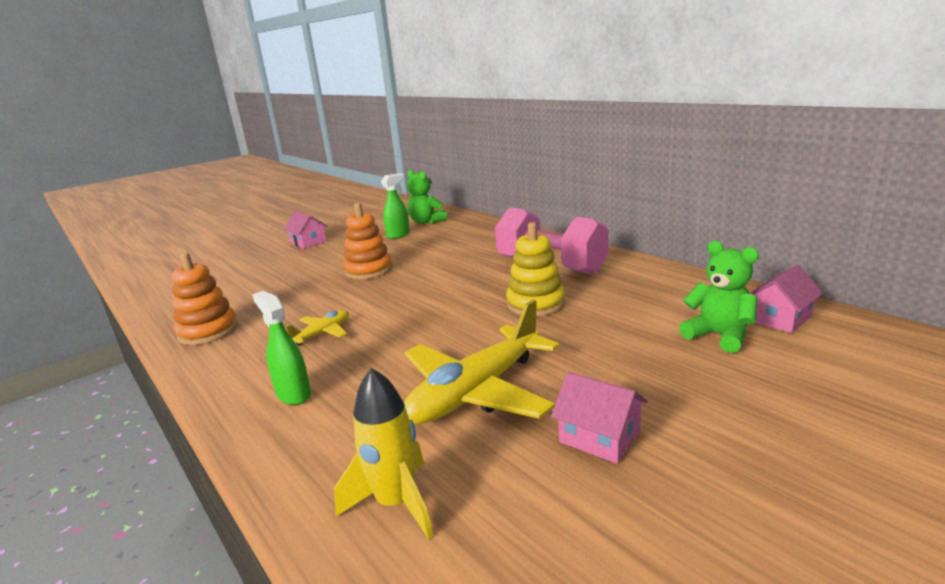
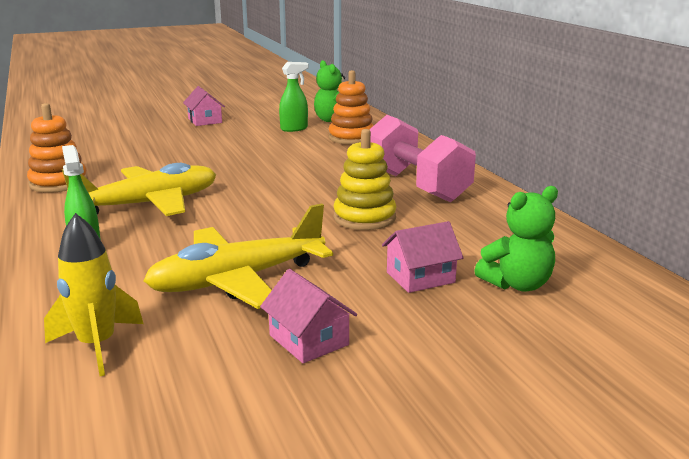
camera: 15 degrees right, 0 degrees up
yellow plane [286,310,349,346] -> yellow plane [62,163,216,216], size x2.11
orange stacking toy [343,203,392,280] -> orange stacking toy moved to [329,70,374,145]
green teddy bear [679,241,759,353] -> green teddy bear turned 90 degrees clockwise [474,186,558,292]
pink house [750,265,823,333] -> pink house moved to [382,221,464,293]

